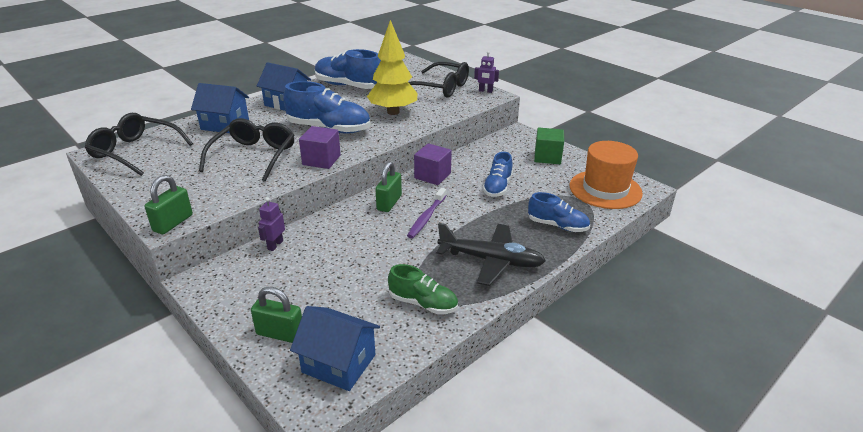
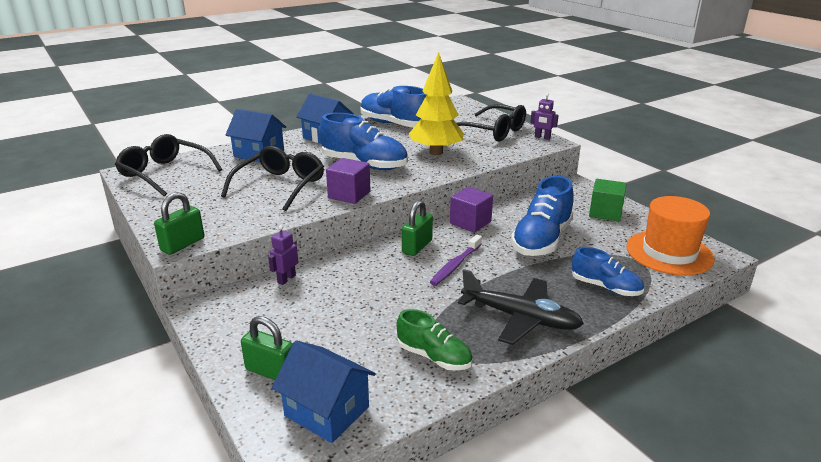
camera: 10 degrees right, 5 degrees down
blue shoe [483,152,513,197] -> blue shoe [511,176,574,256], size x1.65

